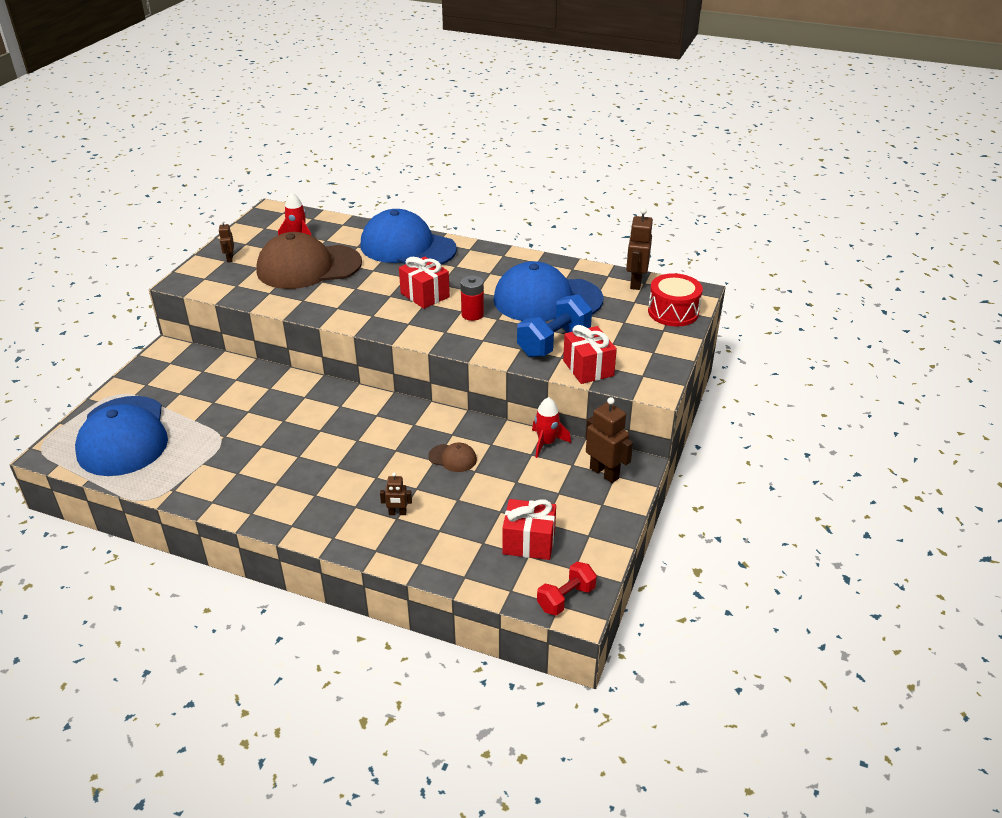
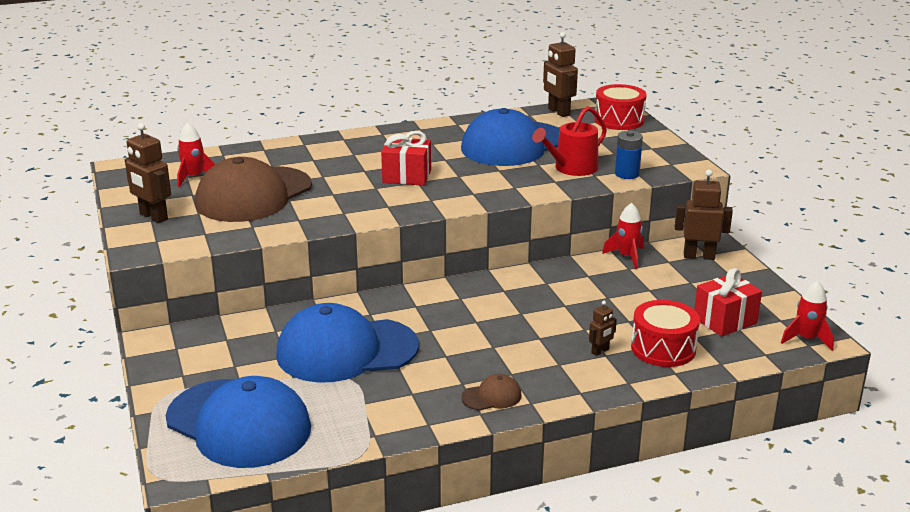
camera: 40 degrees left, 10 degrees down
brown robot [219,220,234,262] -> brown robot [125,123,171,223], size x1.85
blue cap [361,209,457,265] -> blue cap moved to [276,303,419,383]
brown cap [428,443,477,472] -> brown cap moved to [461,374,521,411]
red battery [460,275,484,321] -> none
blue dumbbell [517,294,592,357] -> red watering can [532,106,607,176]
red dumbbell [537,562,597,616] -> red rocket [781,280,834,351]
red gift [563,325,617,384] -> blue battery [615,131,643,179]
none -> red drum [631,300,700,367]

